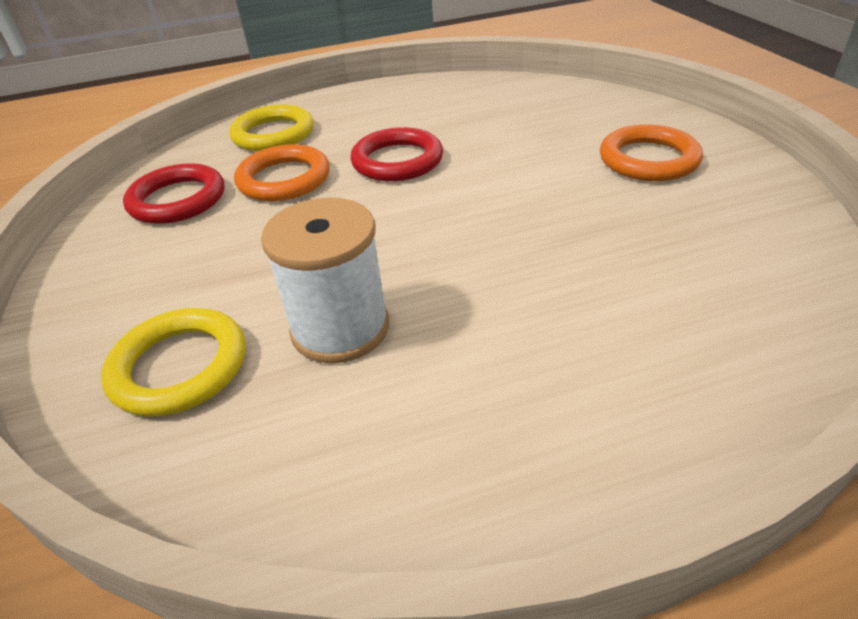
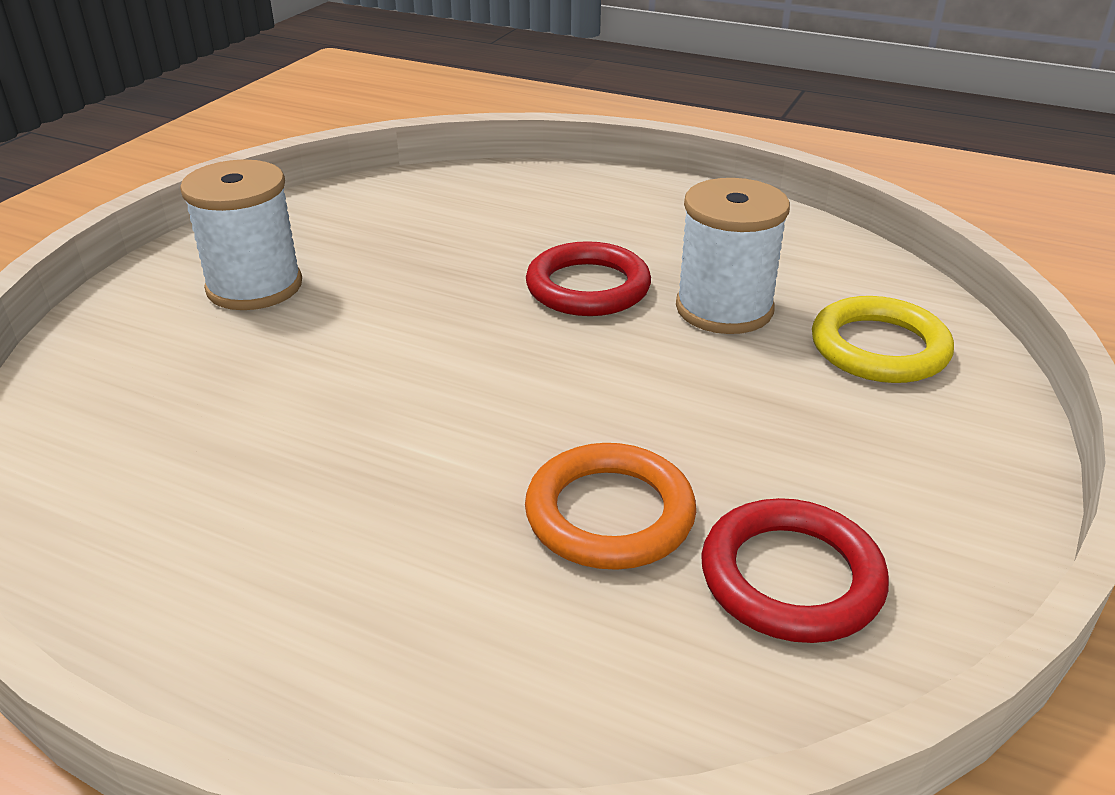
camera: 140 degrees left, 5 degrees down
yellow ring [229,105,314,151] -> none
red ring [350,127,443,181] -> red ring moved to [526,241,651,316]
orange ring [600,124,703,181] -> white spool [180,159,302,310]

